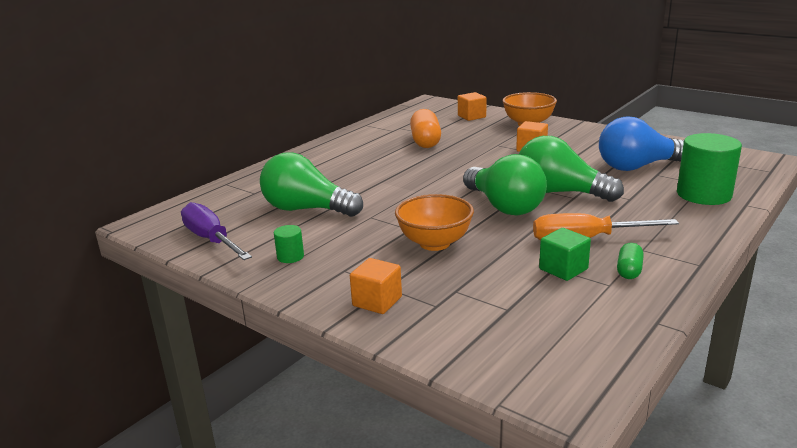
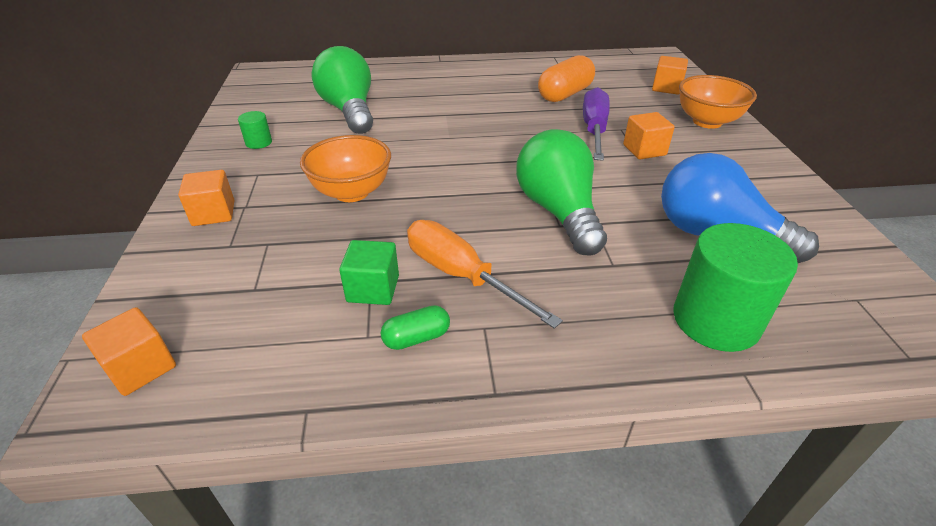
camera: 45 degrees right, 15 degrees up
purple screwdriver [181,202,252,260] -> purple screwdriver moved to [583,87,610,161]
green light bulb [463,154,547,215] -> none
none -> orange cube [82,307,176,396]

